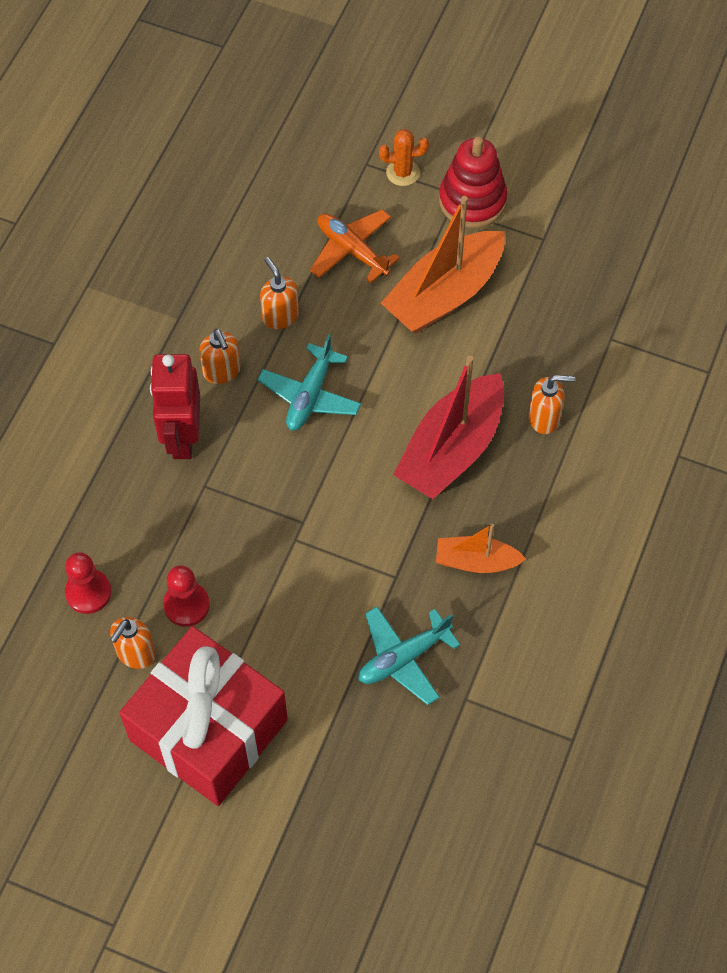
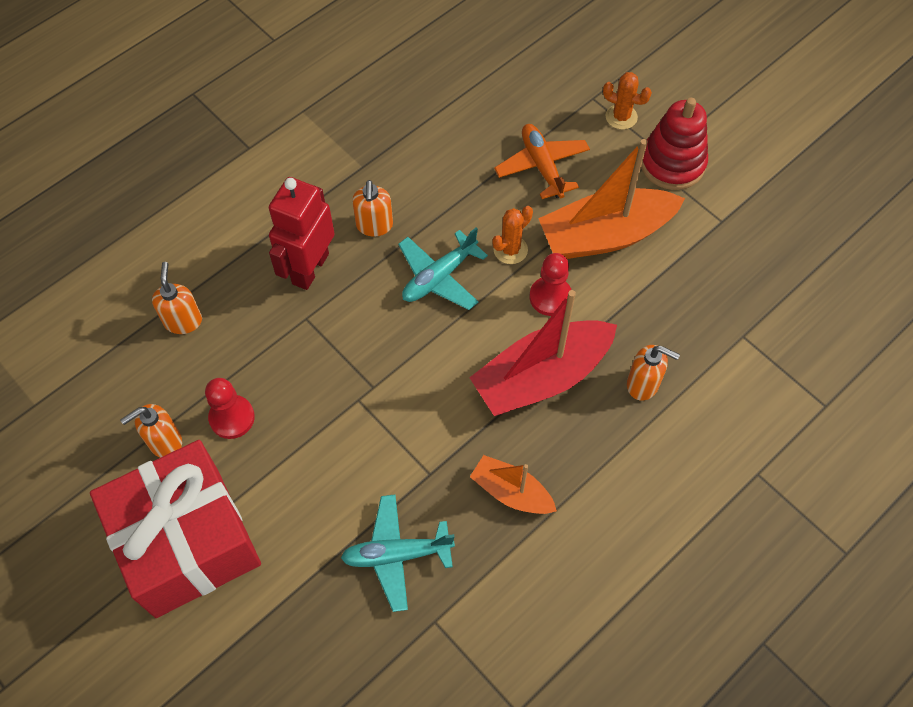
camera: 25 degrees right, 0 degrees up
red pawn [65,552,112,614] -> red pawn moved to [530,253,571,316]
orange soap dispenser [260,257,299,329] -> orange soap dispenser moved to [152,262,202,334]
none -> orange cactus [492,206,533,264]

